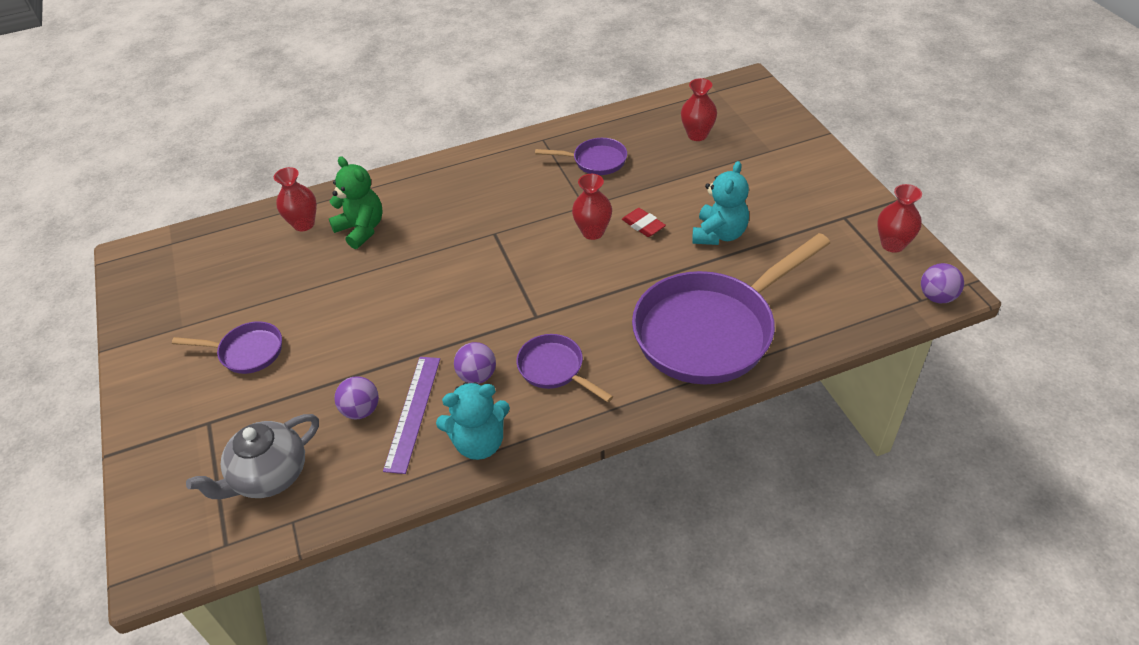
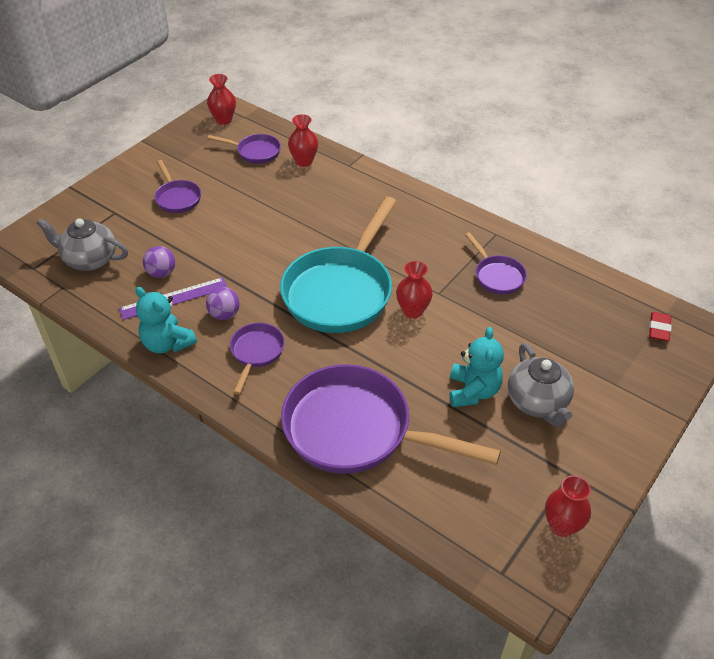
camera: 55 degrees right, 0 degrees up
green teddy bear [329,156,383,249] -> none
red eraser [622,208,666,237] -> red eraser moved to [649,312,672,341]
red vase [681,78,717,141] -> red vase moved to [207,74,236,125]
turquoise teddy bear [692,161,749,245] -> turquoise teddy bear turned 75 degrees counterclockwise [450,327,504,407]
purple ball [921,263,964,303] -> none
none -> purple pan [207,134,281,164]
none -> turquoise pan [280,197,397,333]
none -> grey teapot [508,343,574,427]

